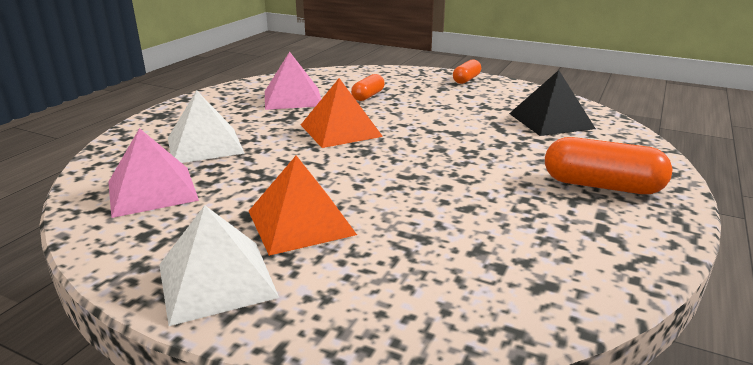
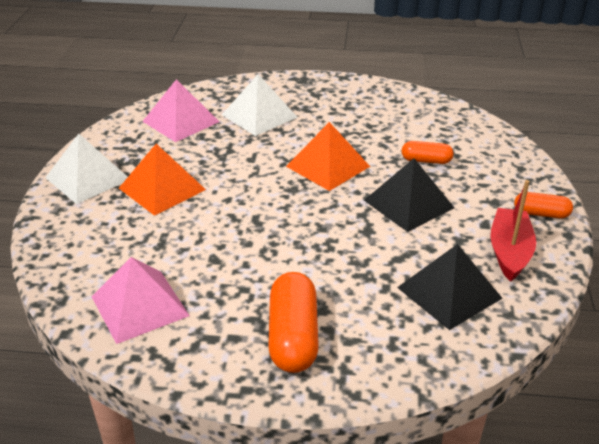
camera: 70 degrees right, 10 degrees up
pink pyramid [265,51,321,110] -> pink pyramid moved to [92,257,190,344]
none -> black pyramid [364,158,454,232]
none -> red boat [490,180,536,282]

